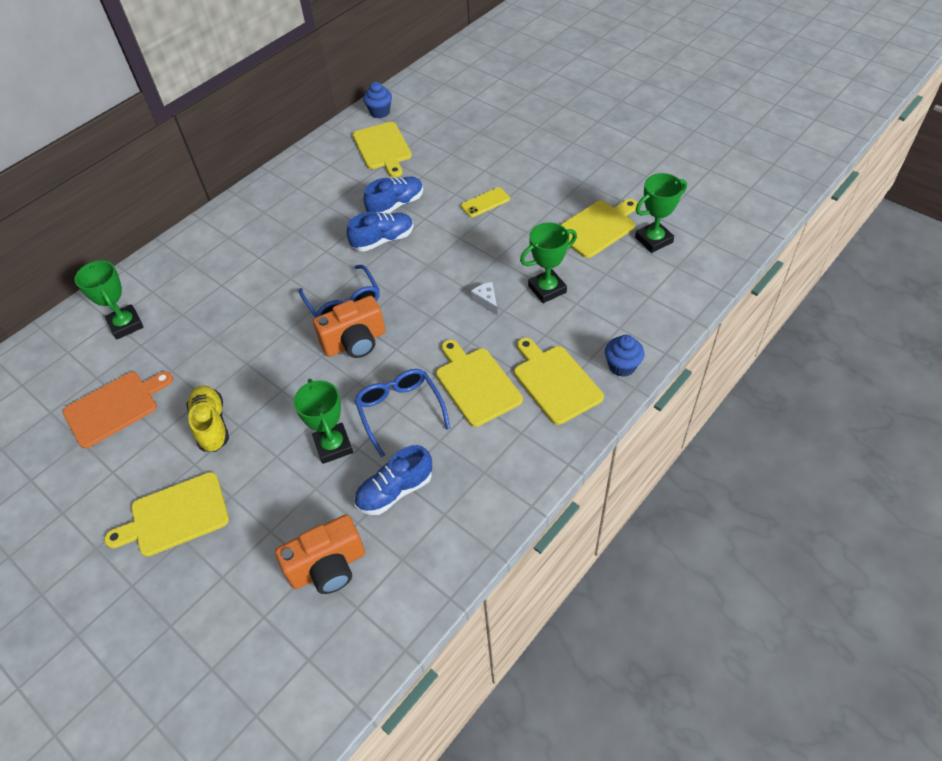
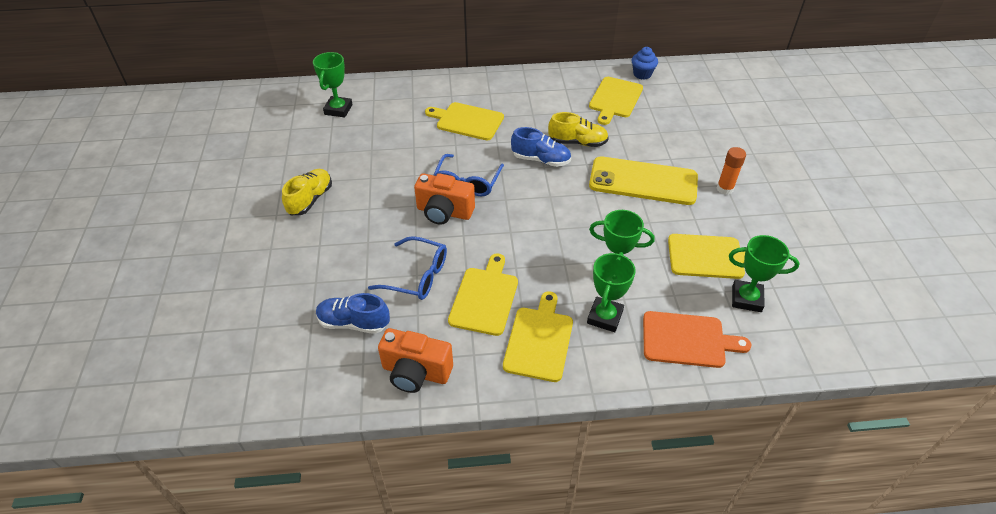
camera: 40 degrees right, 5 degrees down
orange cutting board [63,371,173,448] -> orange cutting board moved to [643,311,751,368]
yellow cutting board [104,472,229,557] -> yellow cutting board moved to [425,102,504,140]
orange camera [275,514,365,594] -> orange camera moved to [378,328,453,393]
green trophy [293,379,353,464] -> green trophy moved to [587,252,636,332]
blue glasses [354,369,451,457] -> blue glasses turned 90 degrees clockwise [368,236,447,300]
blue shoe [363,177,423,214] -> yellow shoe [548,112,609,147]
yellow phone [461,187,510,217] -> yellow phone [589,156,698,205], size x2.29
white cheese [471,282,497,315] -> none
blue cupcake [605,335,644,377] -> none
none -> orange glue stick [717,147,746,195]

